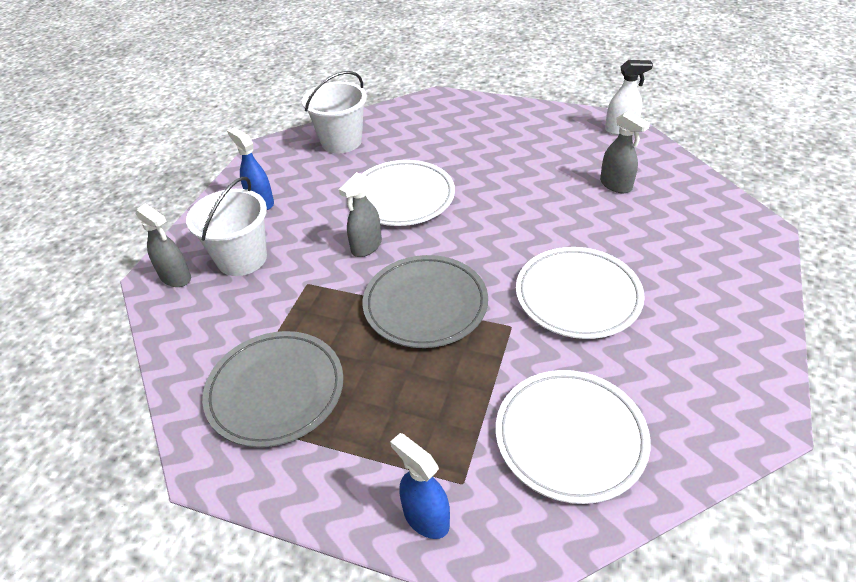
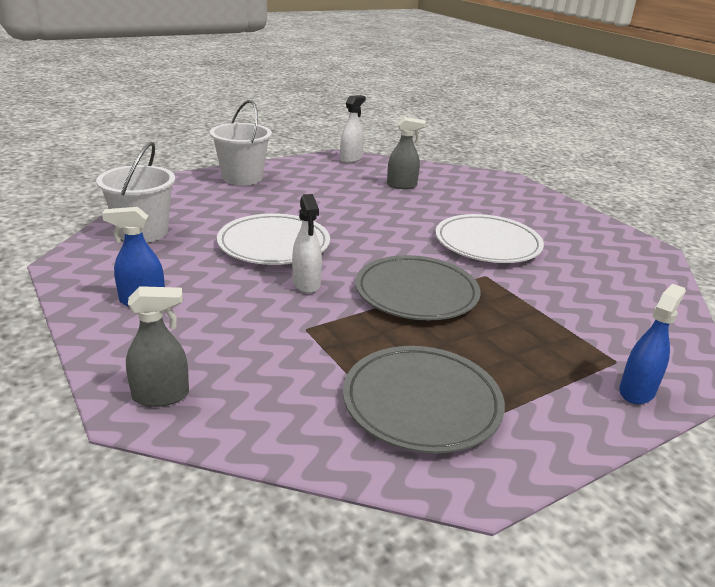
camera: 55 degrees left, 15 degrees down
white bucket [186,177,267,276] -> white bucket moved to [210,100,272,185]
grey spray bottle [339,172,382,257] -> white spray bottle [292,194,322,293]
blue spray bottle [390,433,450,539] -> blue spray bottle turned 135 degrees clockwise [619,284,686,404]
white plate [496,370,651,504] -> none

